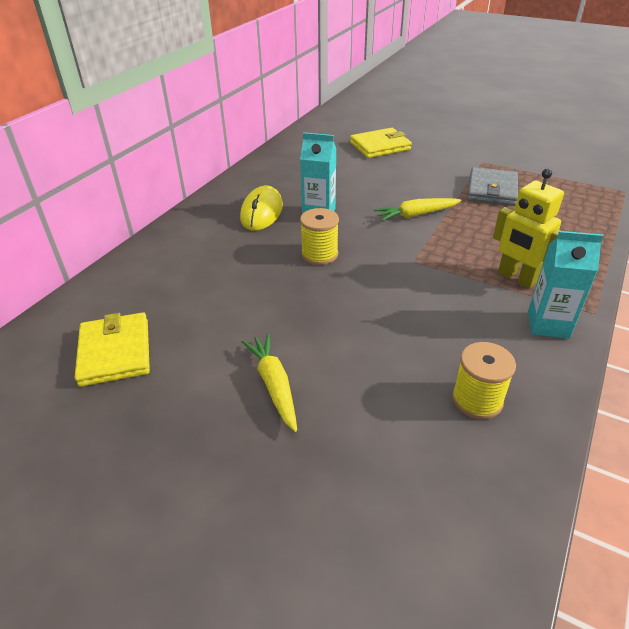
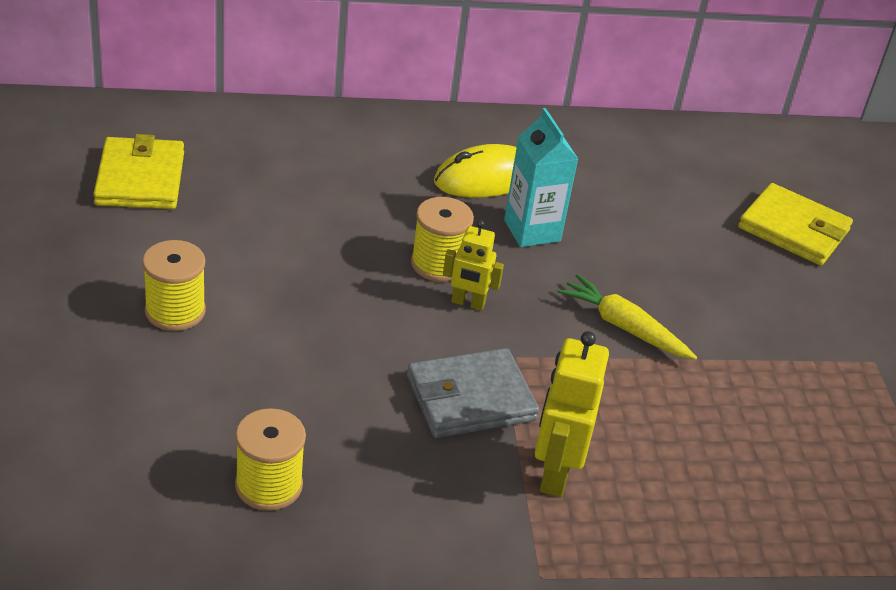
camera: 50 degrees right, 0 degrees up
yellow wallet [75,312,150,387] -> yellow wallet turned 45 degrees counterclockwise [93,134,184,209]
yellow carrot [242,334,297,432] -> yellow spool [142,240,206,331]
grey wallet [467,167,518,206] -> grey wallet moved to [407,348,539,438]
turquoise carton [528,231,604,339] -> none
none -> yellow robot [443,220,504,310]

